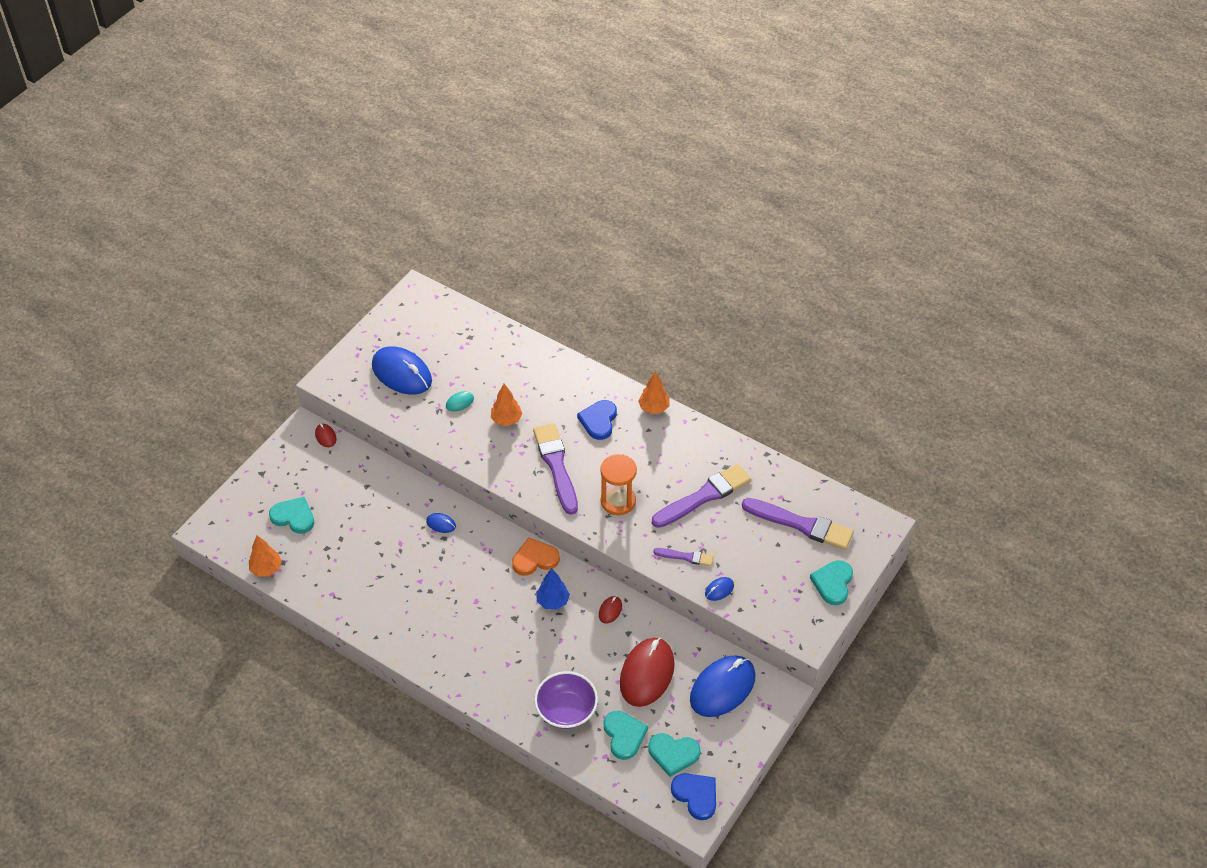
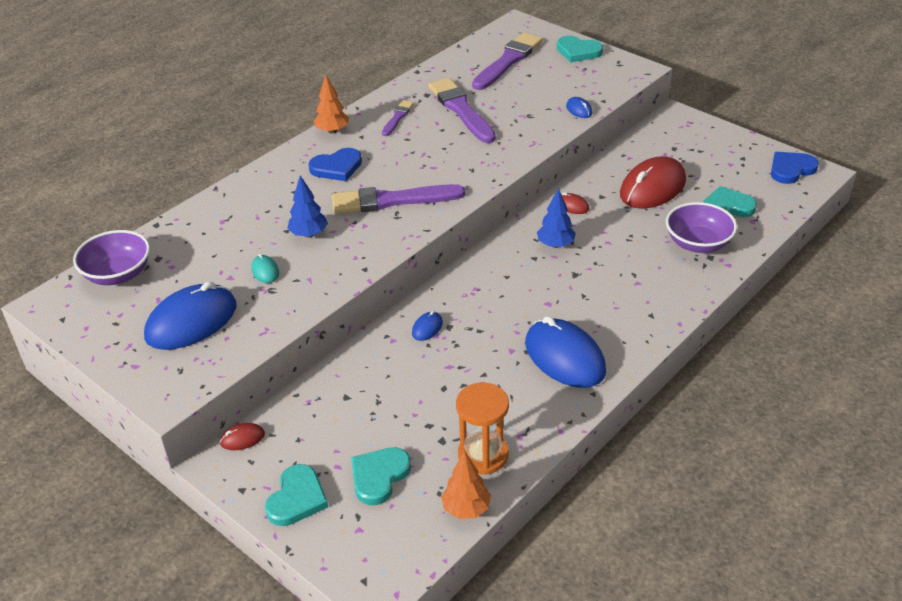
camera: 80 degrees left, 10 degrees down
orange tree [491,384,522,426] -> blue tree [287,175,328,238]
orange heart [512,537,560,576] -> none
blue heart [577,400,617,440] -> blue heart turned 45 degrees counterclockwise [308,148,362,181]
orange hourglass [600,454,637,515] -> orange hourglass moved to [456,383,509,475]
red mouse [620,638,675,707] -> red mouse turned 75 degrees counterclockwise [620,156,686,209]
turquoise heart [648,733,700,777] -> turquoise heart moved to [265,464,328,526]
purple brush [653,548,714,566] -> purple brush moved to [382,100,414,136]
blue mouse [690,655,756,717] -> blue mouse moved to [525,316,606,388]
none -> purple bowl [73,230,150,285]

